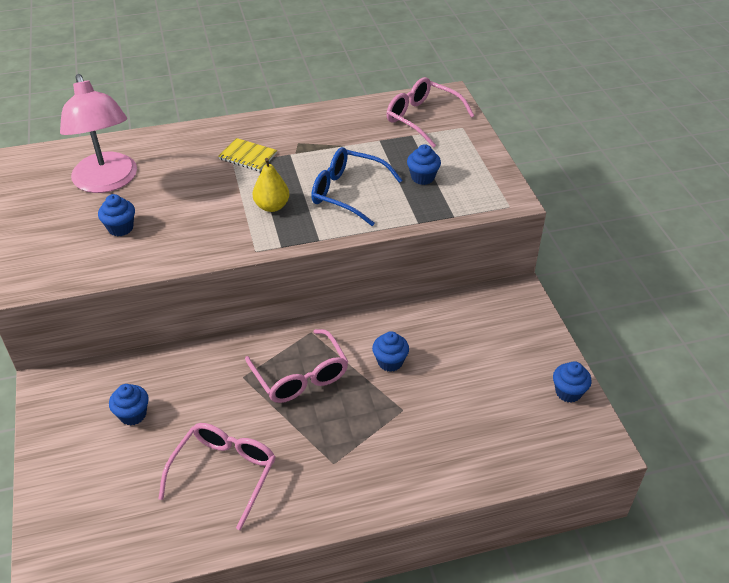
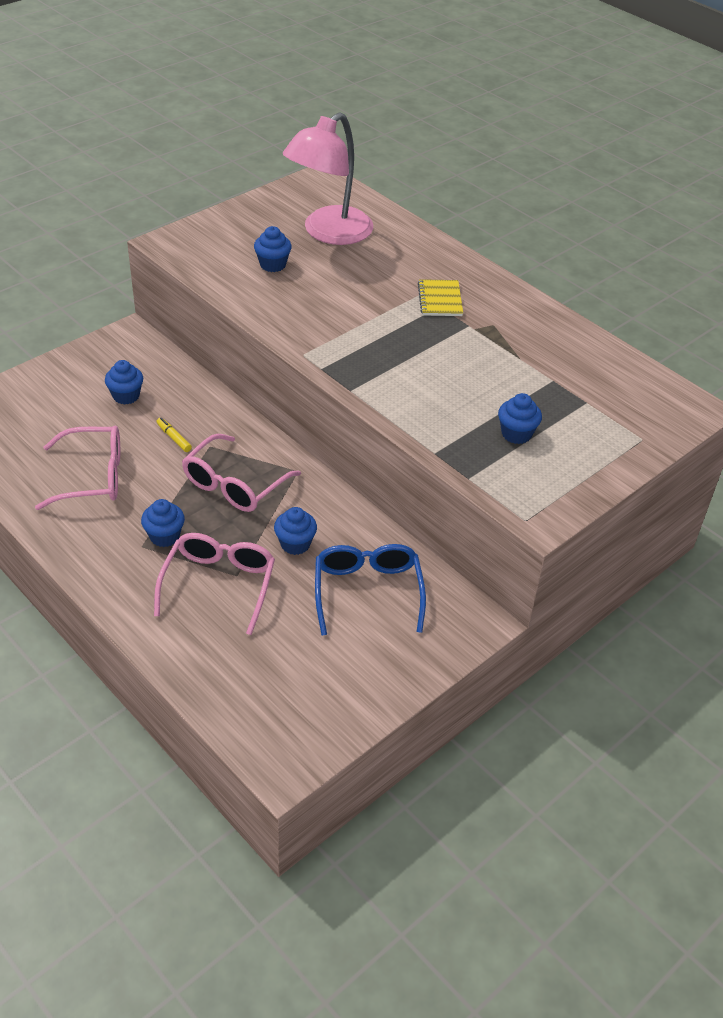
camera: 60 degrees right, 0 degrees up
yellow pear [253,158,289,212] -> none
blue glasses [311,147,402,226] -> blue glasses moved to [315,544,426,635]
pink glasses [387,77,474,148] -> pink glasses moved to [154,533,275,635]
blue cupcake [553,361,592,403] -> blue cupcake moved to [141,499,185,547]
none -> yellow marker [156,418,192,452]

